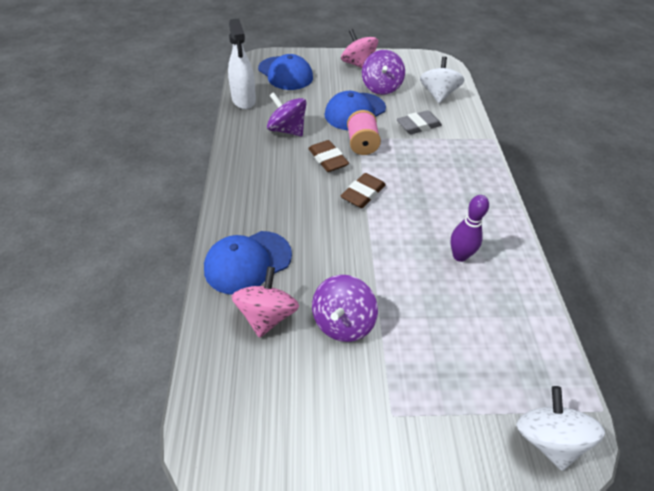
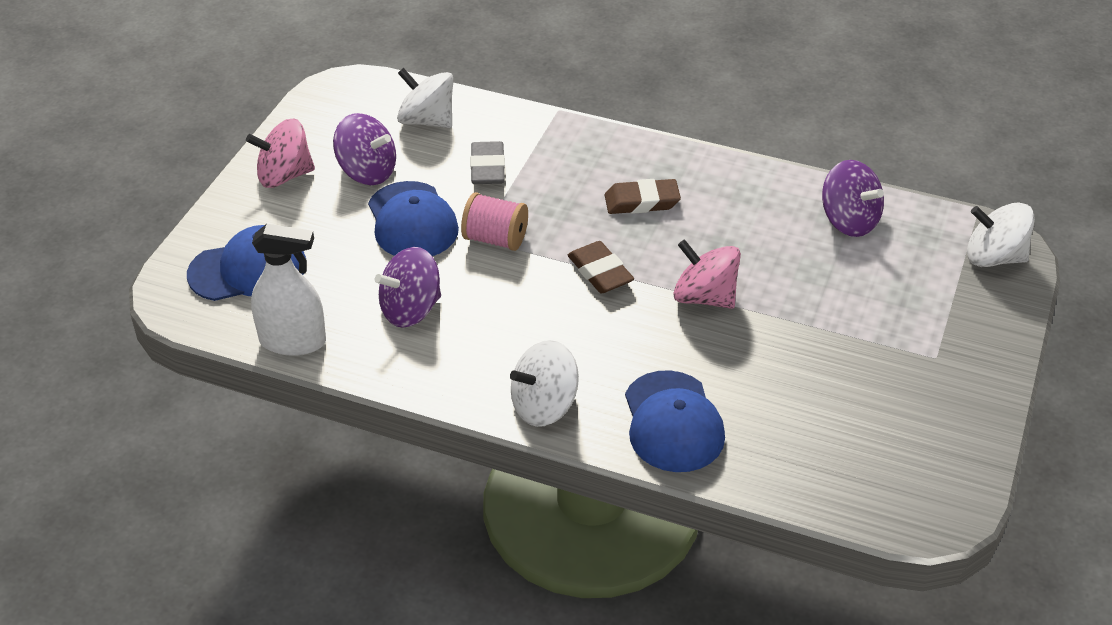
camera: 65 degrees left, 5 degrees down
pink spinning top [232,267,299,338] -> pink spinning top moved to [673,239,741,309]
brown eraser [308,140,349,172] -> brown eraser moved to [605,179,681,214]
purple spinning top [312,275,378,342] -> purple spinning top moved to [822,160,884,237]
purple bowling pin [450,195,489,262] -> none
none -> white spinning top [510,340,579,427]

